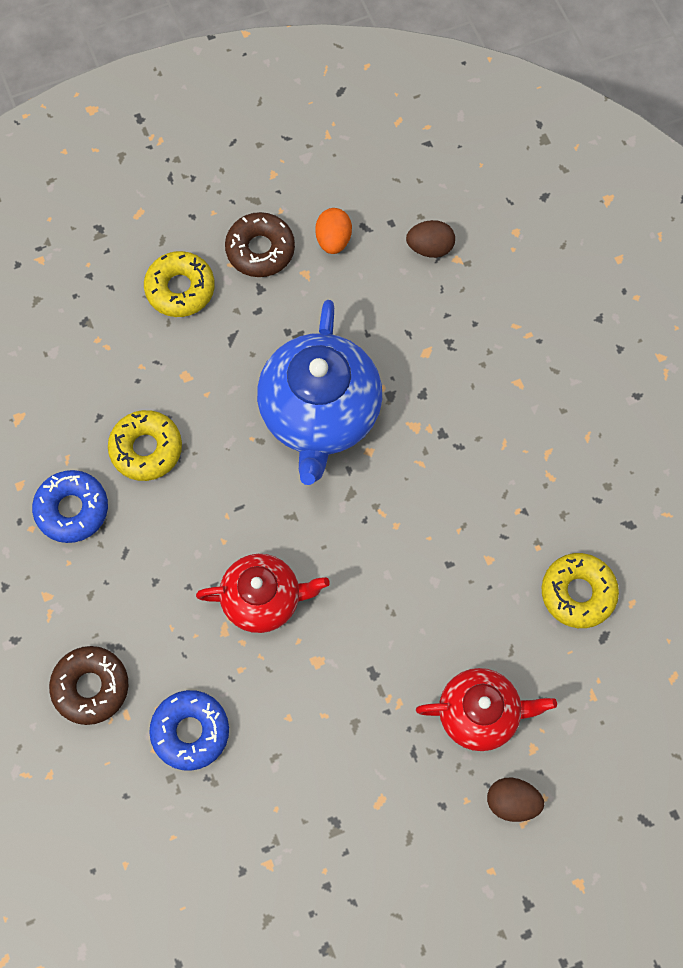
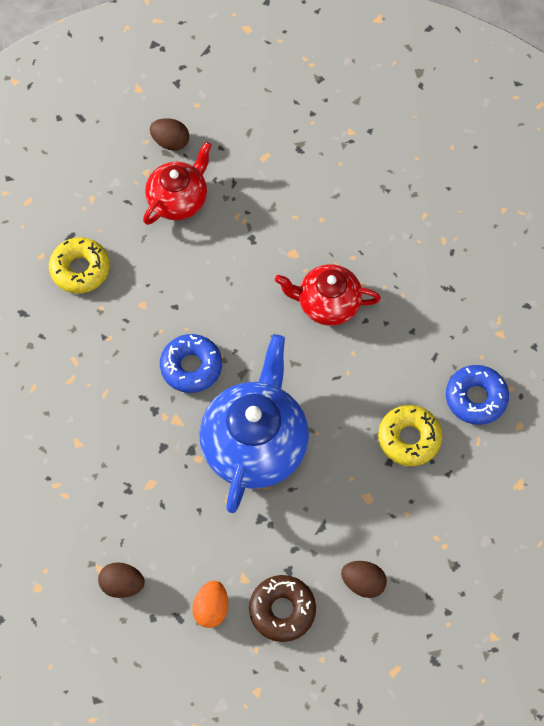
camera: 170 degrees left, 5 degrees down
brown donut [49,646,128,725] -> none
yellow donut [144,251,215,317] -> brown egg [341,561,387,598]
blue donut [149,690,229,771] -> blue donut moved to [160,334,222,393]
red teapot [416,668,557,751] -> red teapot turned 120 degrees clockwise [143,142,212,225]

